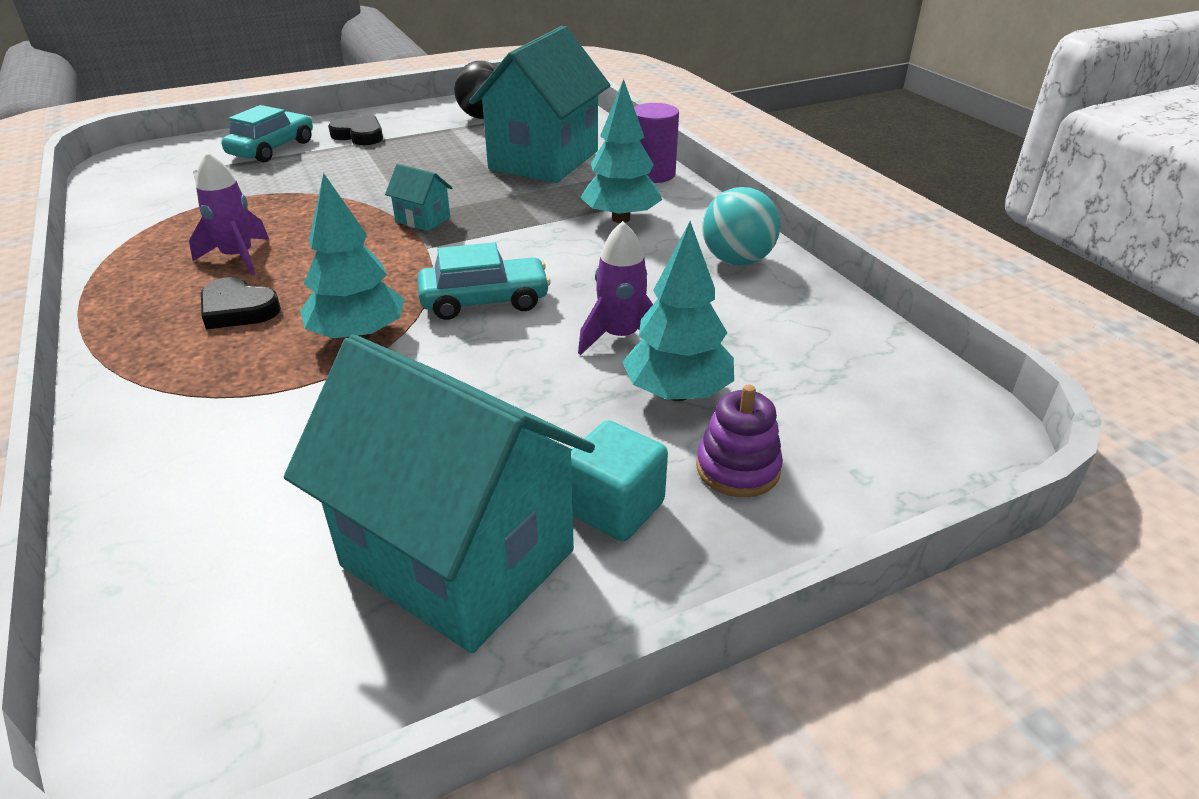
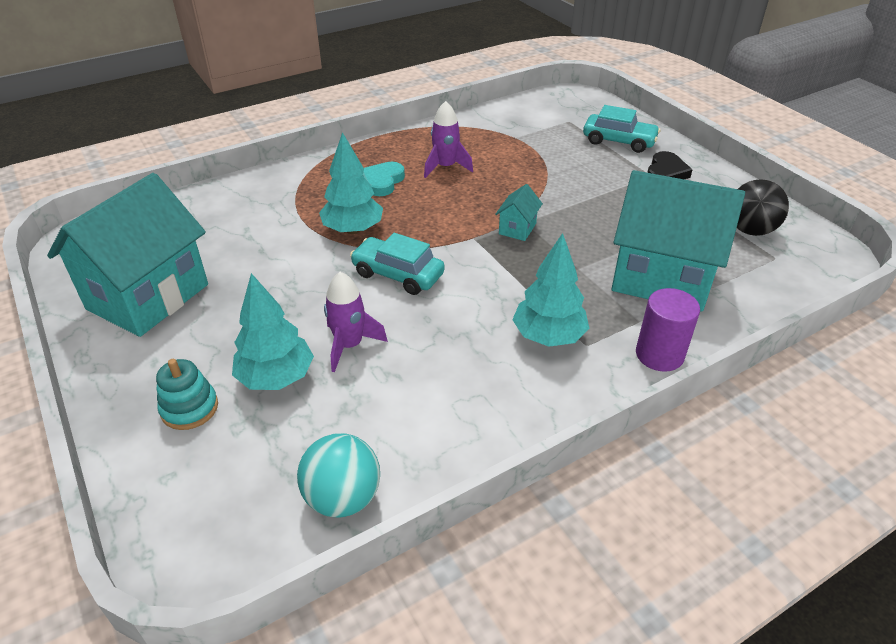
camera: 85 degrees right, 5 degrees up
black heart [201,277,281,329] -> turquoise heart [363,162,405,196]
turquoise car [417,242,551,320] -> turquoise car turned 135 degrees clockwise [350,233,445,295]
turquoise cube [571,420,668,541] -> none
purple stacking toy [696,384,783,497] -> turquoise stacking toy [156,359,218,430]
turquoise ball [702,187,780,266] -> turquoise ball moved to [297,433,380,517]

